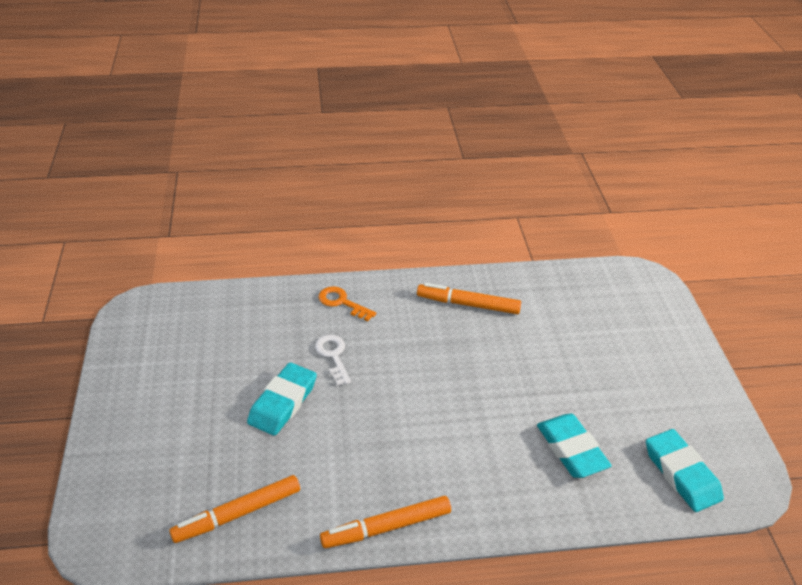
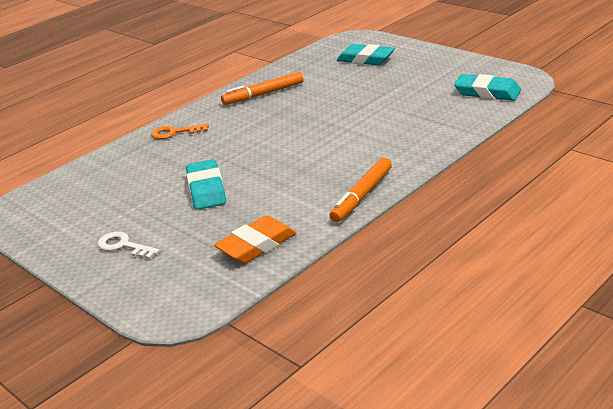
camera: 35 degrees left, 10 degrees down
orange marker [169,475,300,543] -> orange eraser [214,215,296,264]
white key [315,335,351,386] -> white key moved to [98,232,160,259]
turquoise eraser [537,414,612,478] -> turquoise eraser moved to [336,44,395,65]

